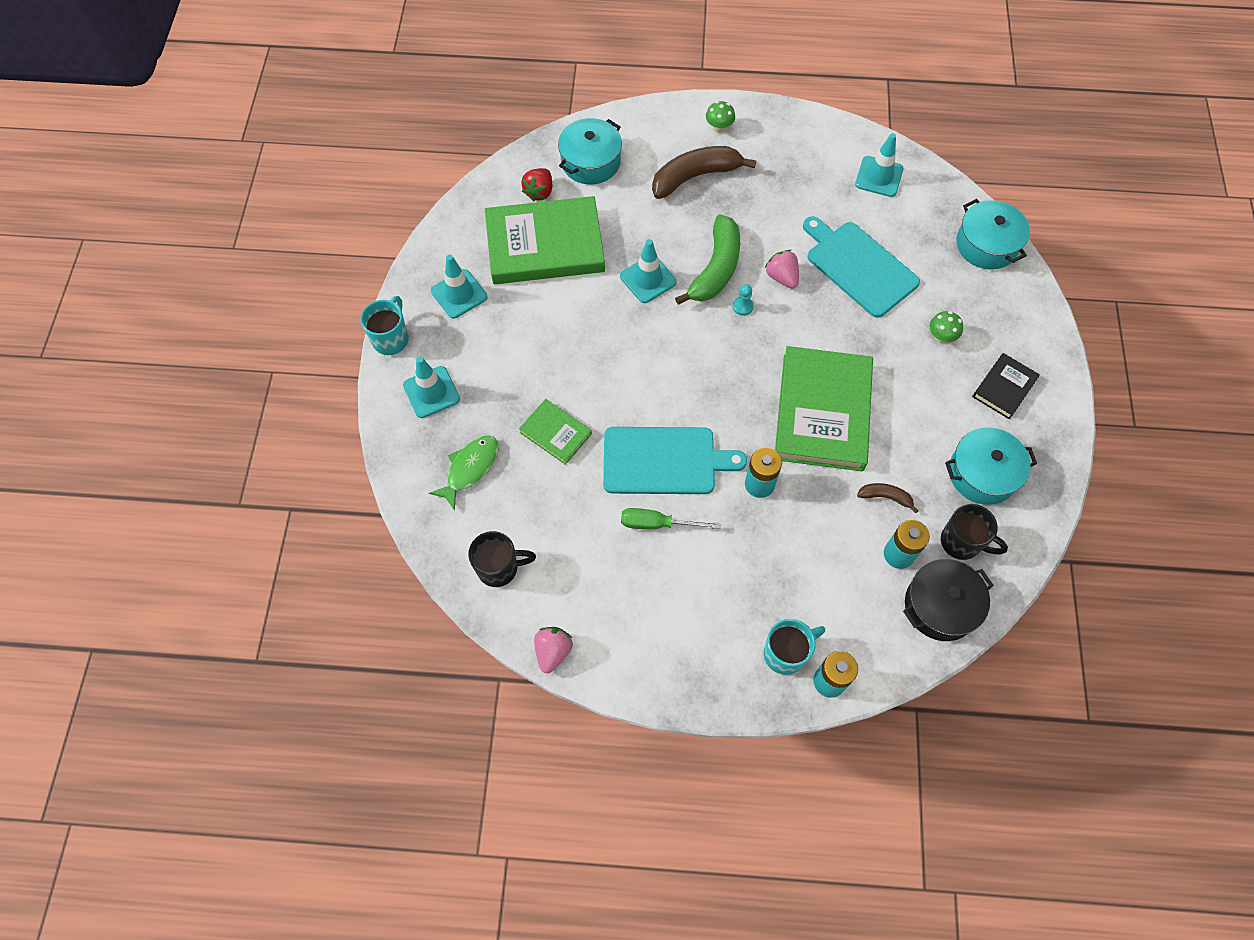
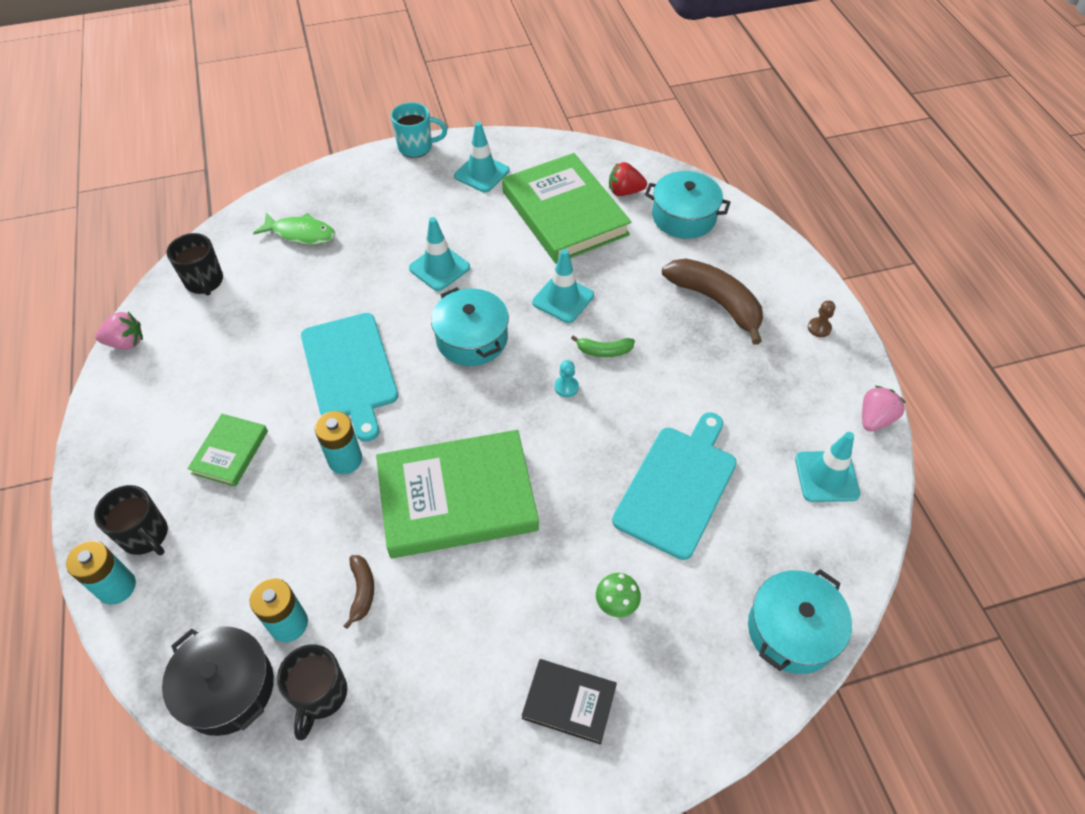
camera: 70 degrees right, 10 degrees down
turquoise traffic cone [403,357,460,418] -> turquoise traffic cone moved to [409,217,470,291]
green book [519,399,592,465] -> green book moved to [187,414,268,487]
green screwdriver [621,508,720,530] -> none
green banana [675,214,740,305] -> green banana [571,335,635,357], size x0.48
green mushroom [706,101,735,133] -> none
turquoise mug [764,619,825,675] -> black mug [94,485,168,555]
pink strawberry [765,250,799,288] -> pink strawberry moved to [862,386,906,432]
turquoise pot [945,427,1037,505] -> turquoise pot moved to [431,287,509,366]
none -> brown pawn [808,301,835,337]

